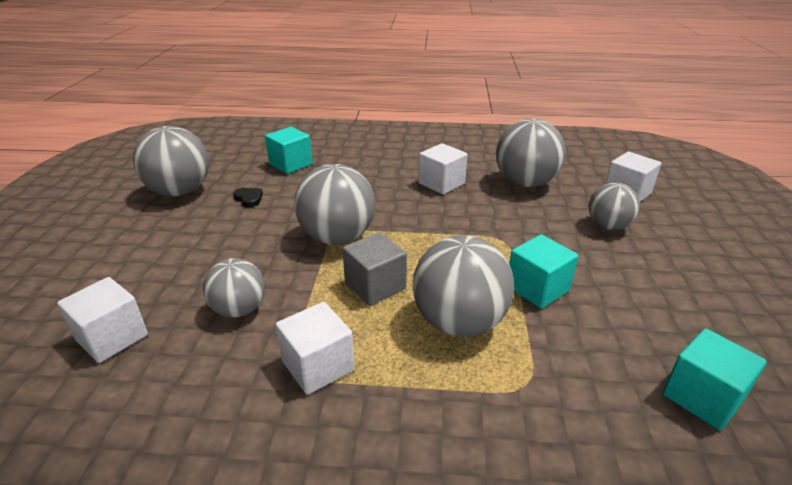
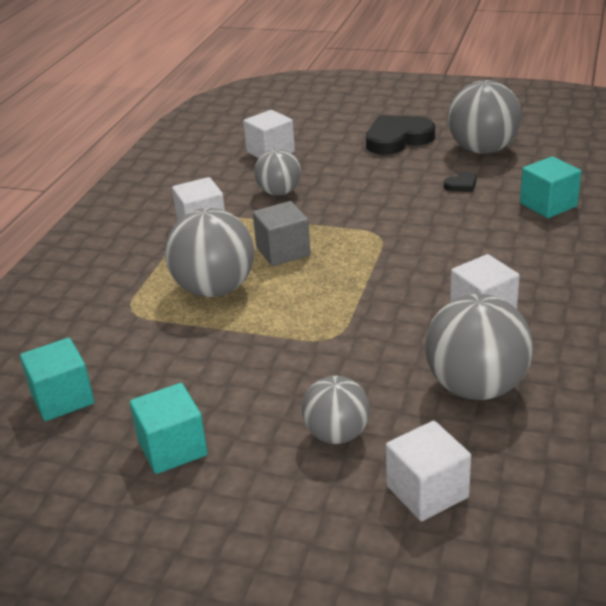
camera: 105 degrees right, 0 degrees up
grey ball [294,164,375,245] -> none
turquoise cube [509,234,578,309] -> turquoise cube moved to [130,383,208,474]
none -> black heart [366,115,435,155]

